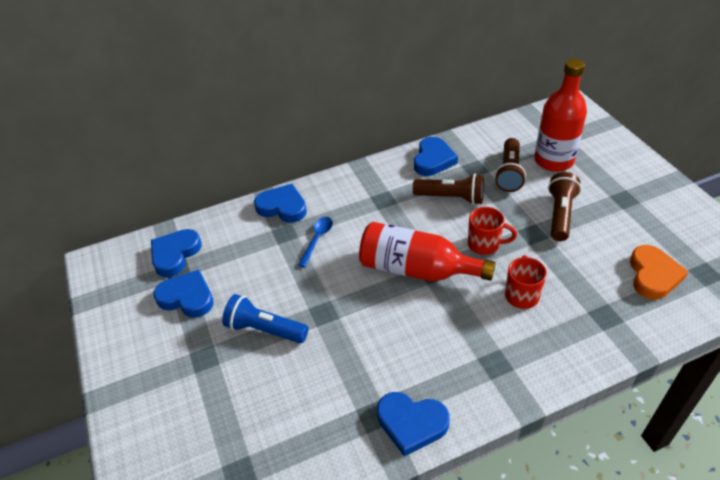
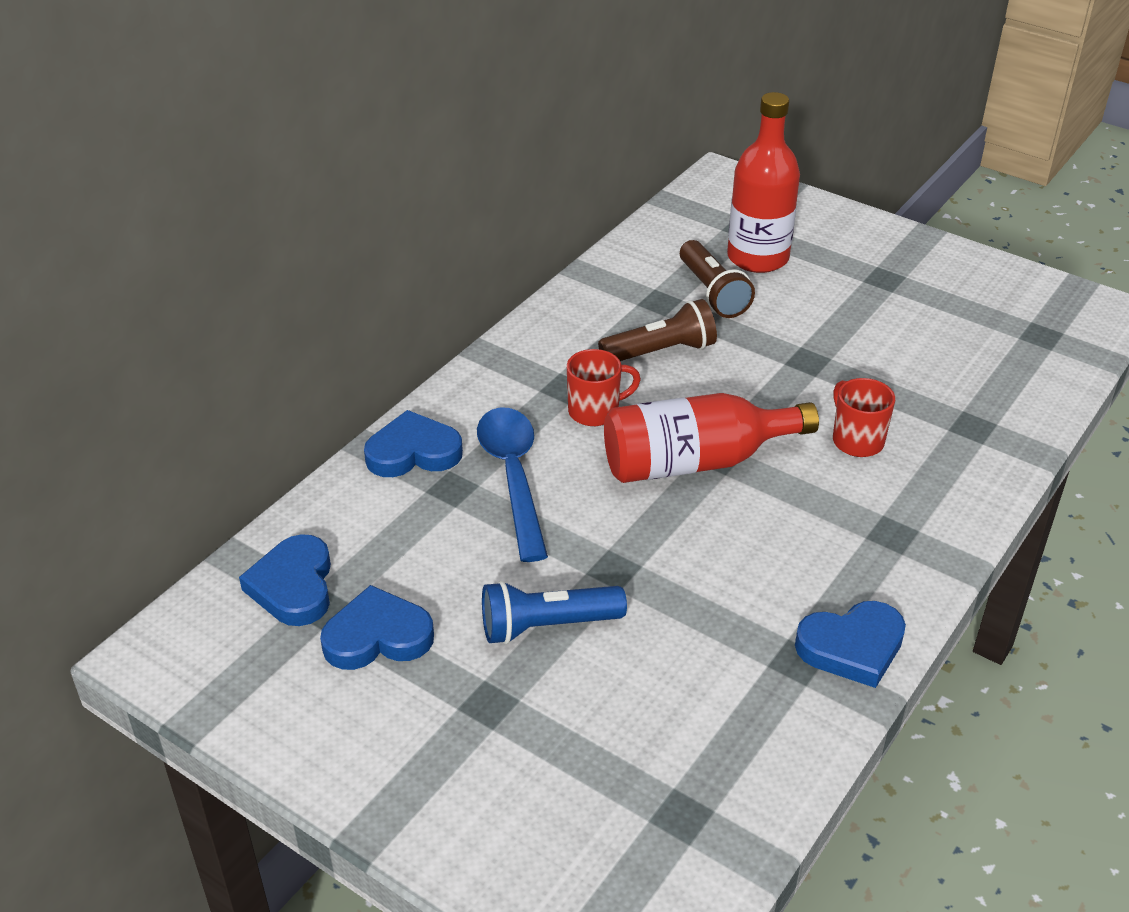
camera: 35 degrees left, 5 degrees down
blue spoon [298,217,333,267] -> blue spoon [477,408,548,562], size x1.81
blue heart [414,137,458,176] -> none
red mug [468,207,517,255] -> red mug moved to [567,349,641,426]
brown flashlight [548,172,581,241] -> none
orange heart [630,245,689,300] -> none

